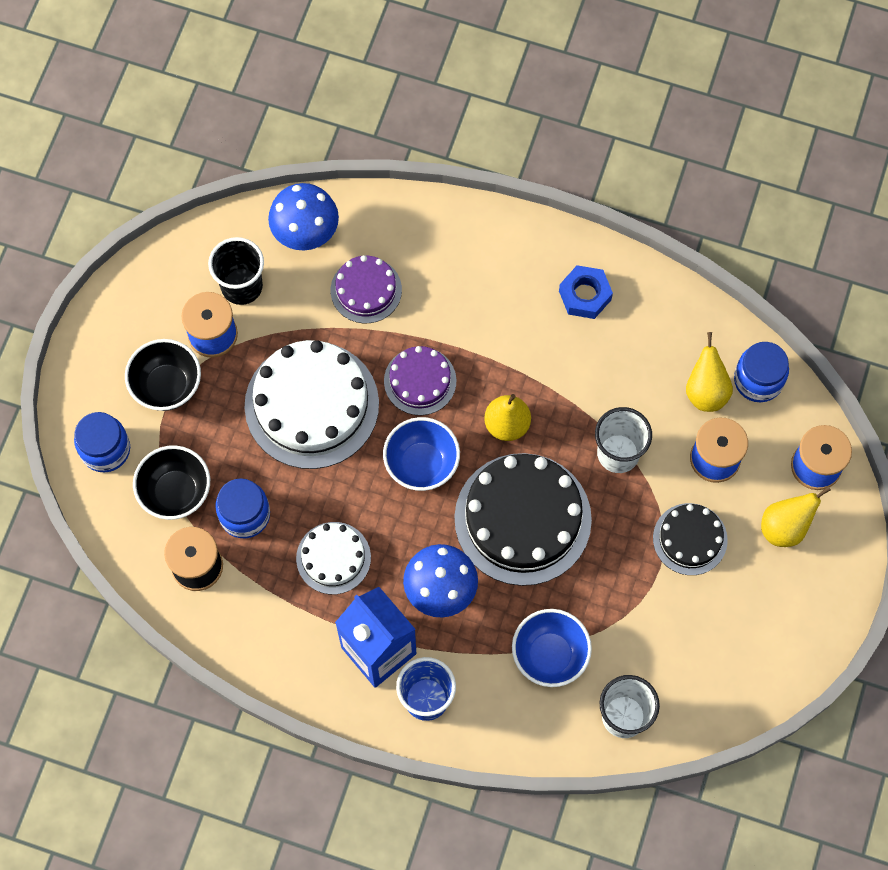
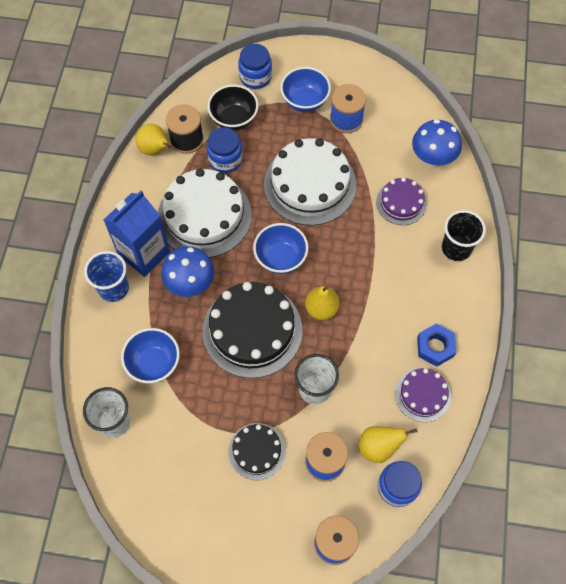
camera: 80 degrees right, 5 degrees down
black bowl [125,339,201,411] -> blue bowl [280,67,331,112]
black cup [208,237,264,305] -> black cup moved to [442,210,486,261]
white cake [296,522,371,594] -> white cake [158,168,252,258], size x1.84
purple cake [384,346,456,415] -> purple cake moved to [395,368,451,422]
yellow pear [761,486,831,547] -> yellow pear moved to [136,124,171,156]

